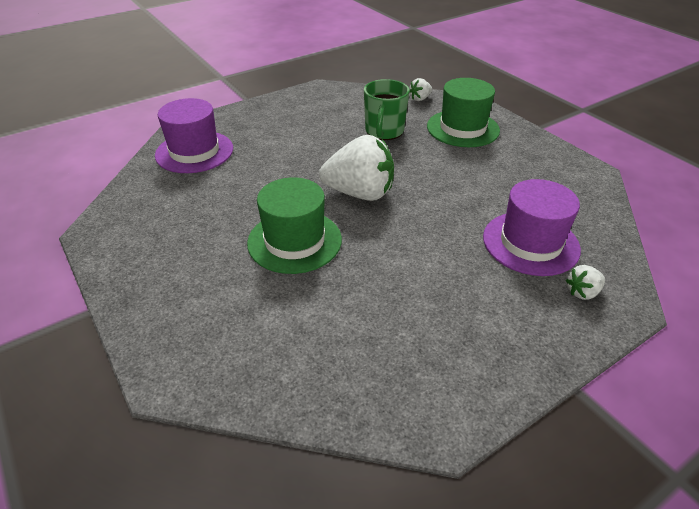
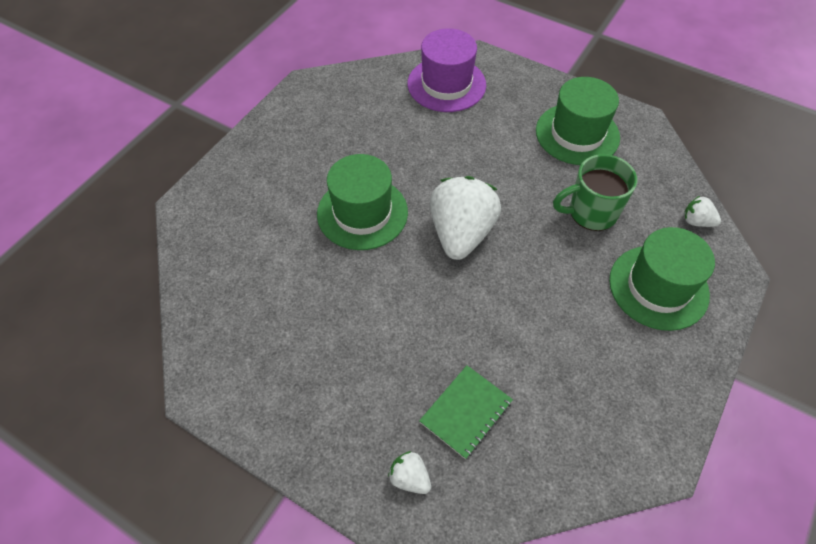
camera: 65 degrees right, 15 degrees up
white strawberry [319,135,394,201] -> white strawberry turned 150 degrees counterclockwise [430,176,501,260]
purple hat [483,179,581,276] -> green notebook [419,365,513,459]
none -> green hat [536,77,620,165]

